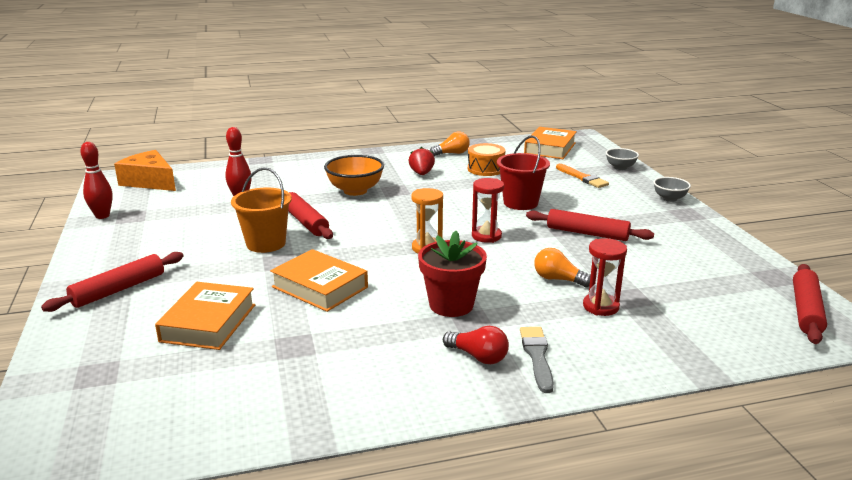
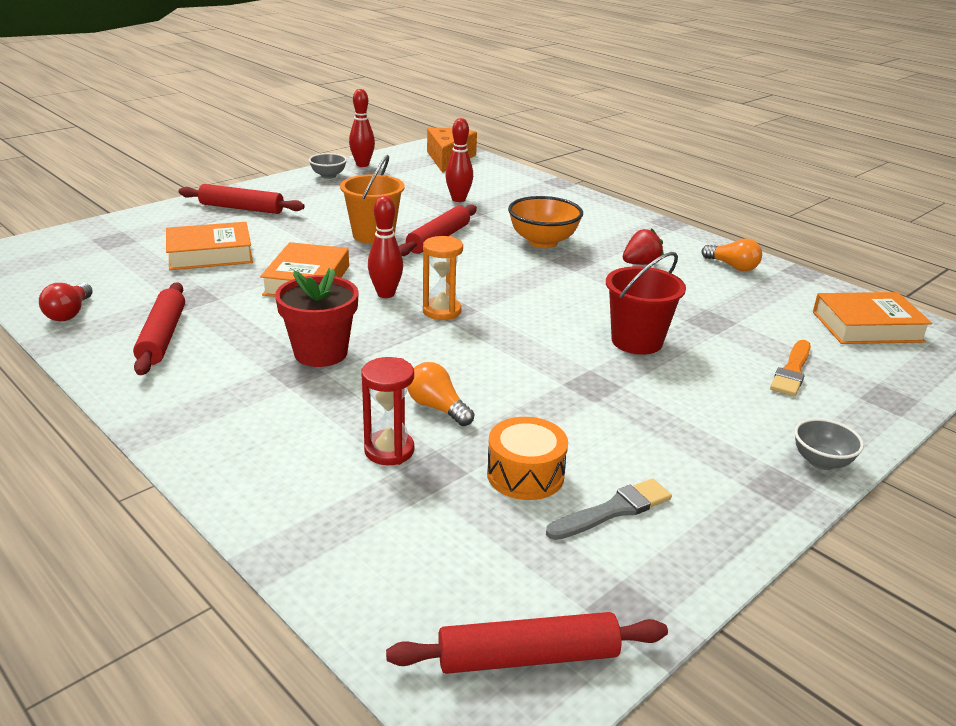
camera: 60 degrees right, 5 degrees up
red light bulb [443,326,509,364] -> red light bulb moved to [39,283,93,321]
orange drum [468,143,505,176] -> orange drum moved to [487,417,568,500]
red hourglass [472,178,504,243] -> none
grey brush [520,327,554,393] -> grey brush moved to [546,478,672,540]
red rolling pin [526,209,654,241] -> red rolling pin moved to [133,282,185,375]
orange light bulb [534,248,591,287] -> orange light bulb turned 45 degrees counterclockwise [407,362,474,426]
grey bowl [606,148,639,170] -> grey bowl moved to [309,153,347,179]
none -> red bowling pin [368,196,403,298]

